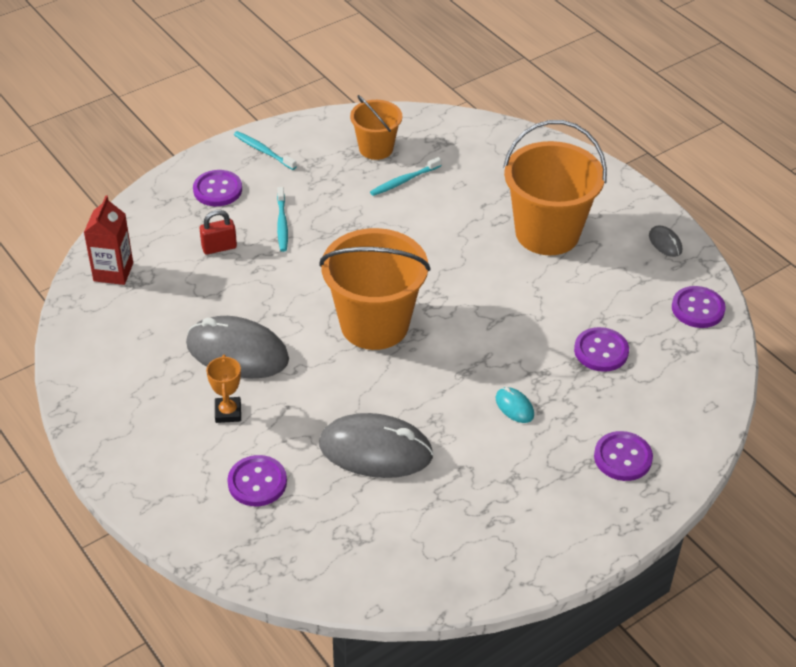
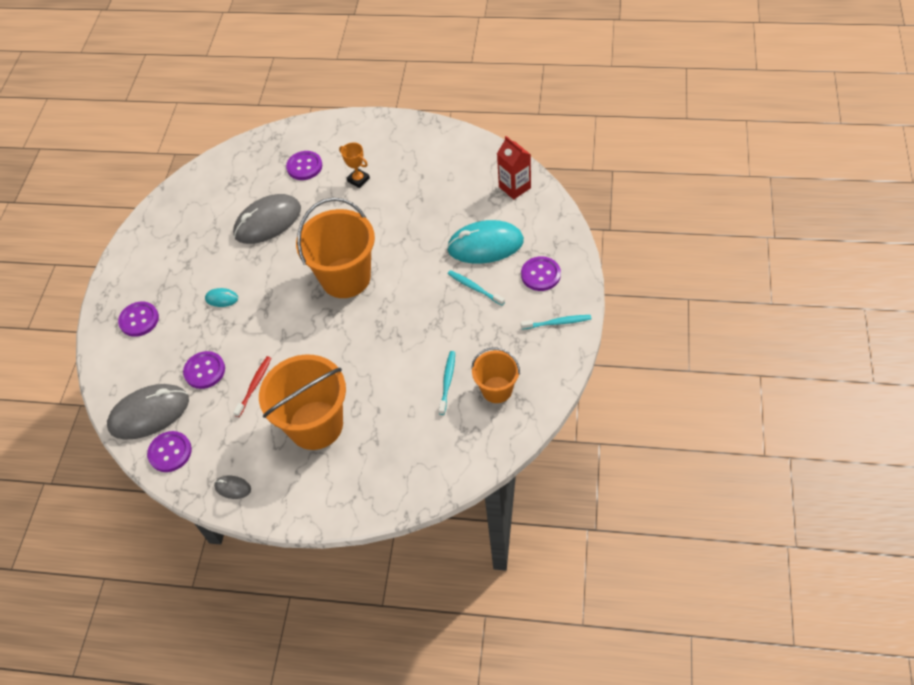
camera: 140 degrees right, 10 degrees up
grey mouse [186,316,289,379] -> grey mouse moved to [107,384,189,440]
red padlock [199,210,237,254] -> turquoise mouse [447,220,524,264]
none -> red toothbrush [233,356,271,417]

